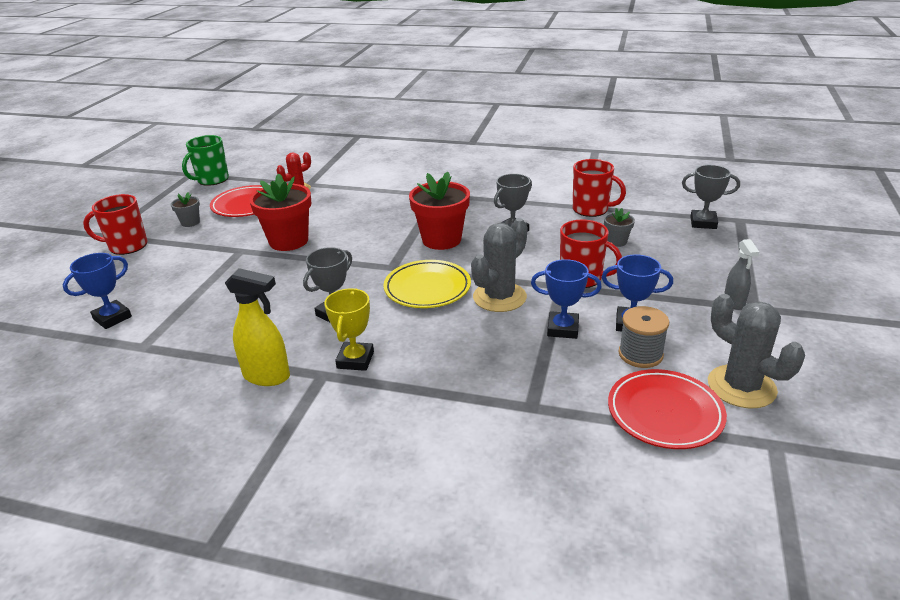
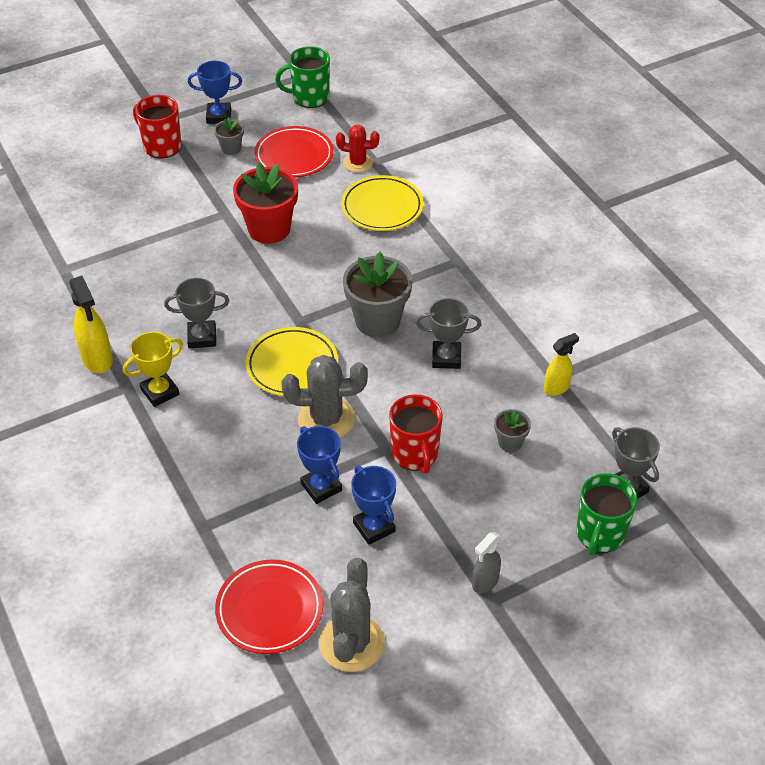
camera: 45 degrees right, 15 degrees up
blue trophy [63,253,132,329] -> blue trophy moved to [188,61,242,124]
red flower pot [409,172,470,250] -> grey flower pot [343,252,413,337]
red mug [573,159,626,217] -> yellow spray bottle [544,333,579,396]
grey spool [618,306,669,368] -> none
none -> yellow plate [341,175,424,231]
none -> green mug [576,473,637,556]

